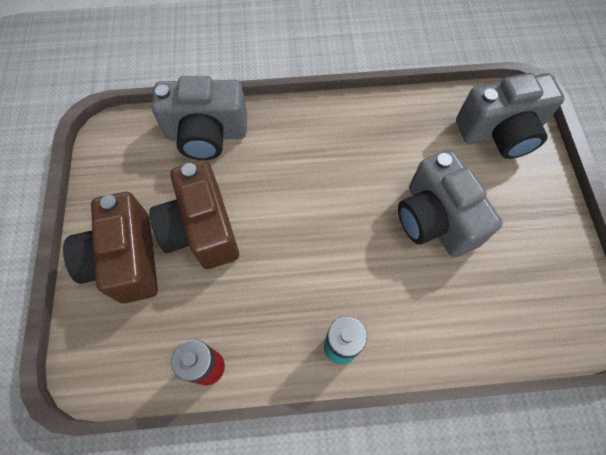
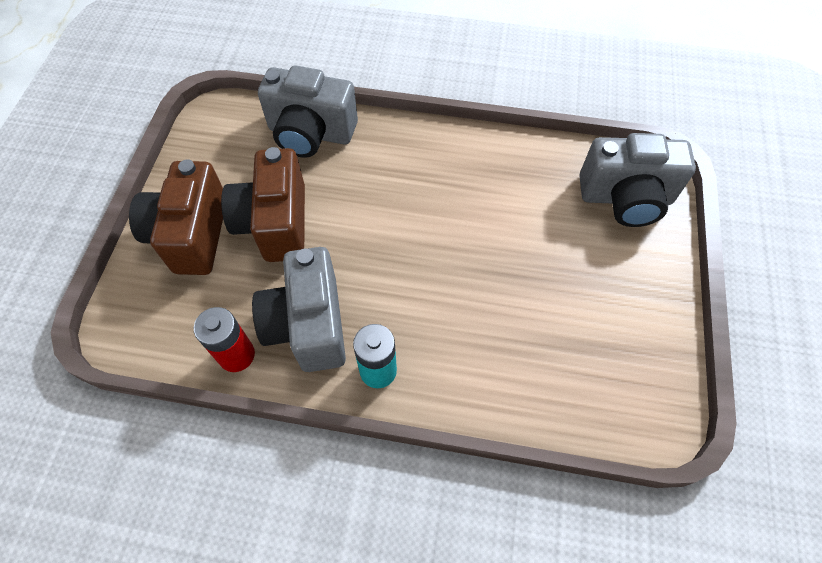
camera: 15 degrees right, 5 degrees down
grey camera [398,149,503,258] -> grey camera moved to [252,247,346,372]

